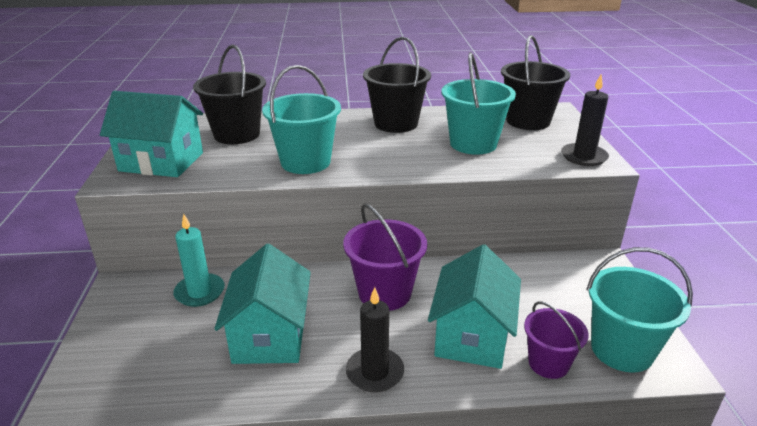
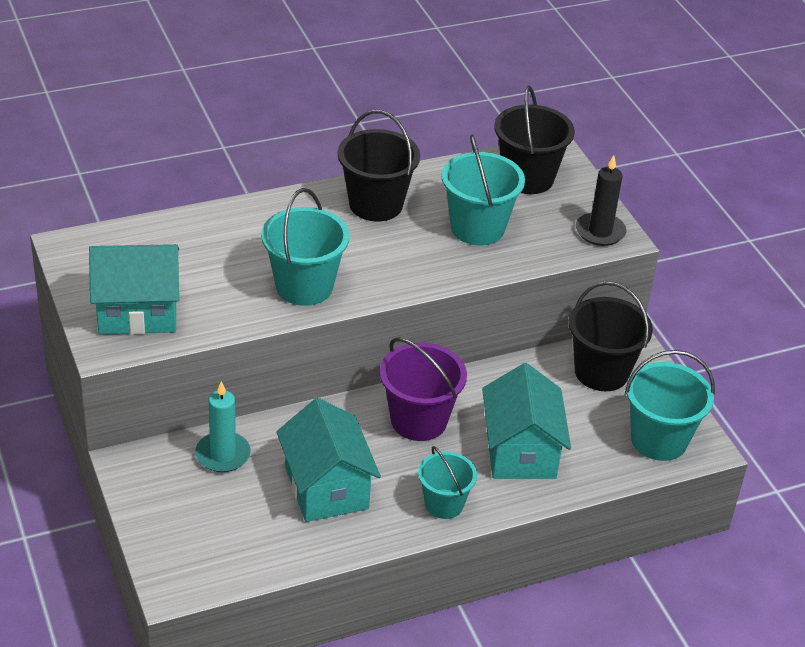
camera: 20 degrees left, 10 degrees up
black bucket [193,45,266,144] -> black bucket moved to [569,281,653,391]
black candle [346,287,404,392] -> turquoise bucket [418,446,477,519]
purple bucket [524,301,589,379] -> none

